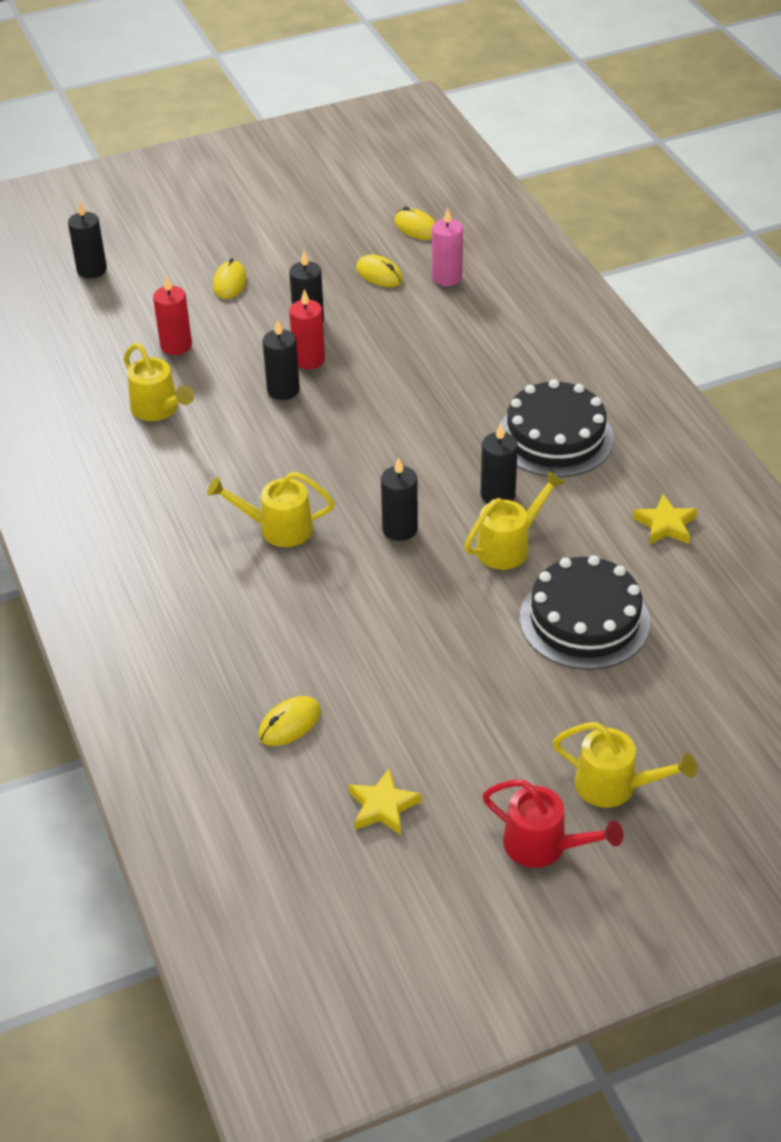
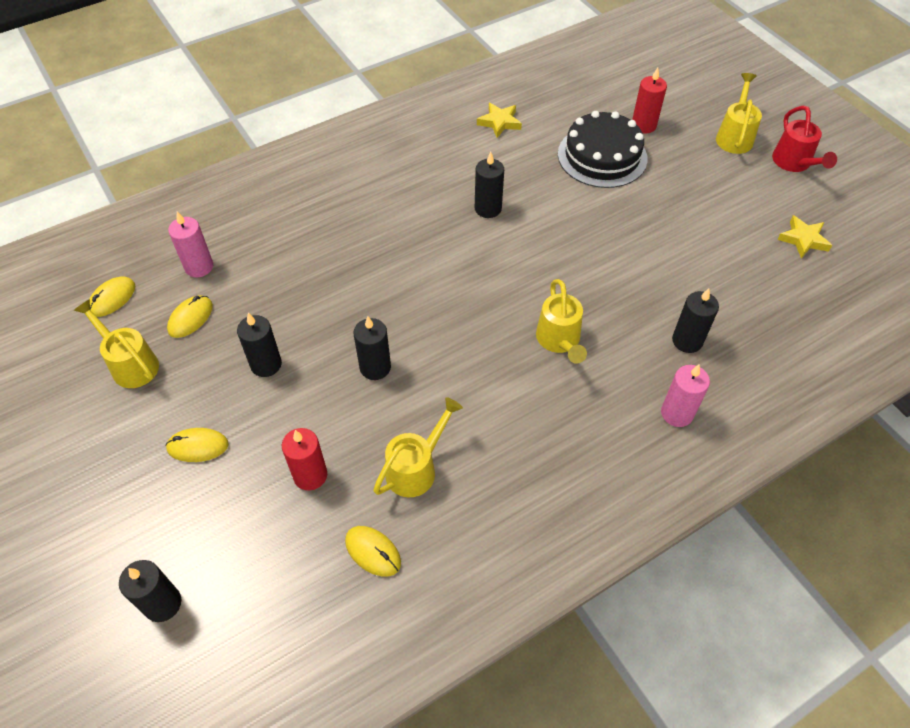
camera: 100 degrees left, 10 degrees up
yellow mouse [258,696,321,746] -> yellow mouse moved to [345,526,401,577]
red candle [289,289,325,369] -> red candle moved to [632,68,667,134]
black candle [381,457,418,541] -> black candle moved to [672,288,719,353]
yellow watering can [464,470,565,570] -> yellow watering can moved to [74,299,159,388]
red watering can [482,780,623,868] -> red watering can turned 150 degrees clockwise [772,106,837,172]
black cake [499,379,614,477] -> none
none -> pink candle [661,365,710,427]

